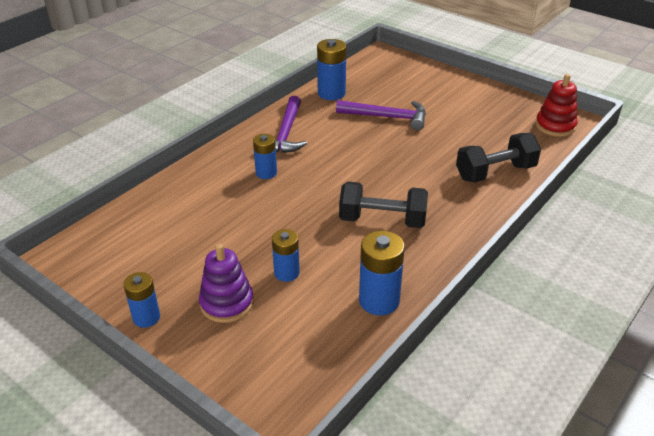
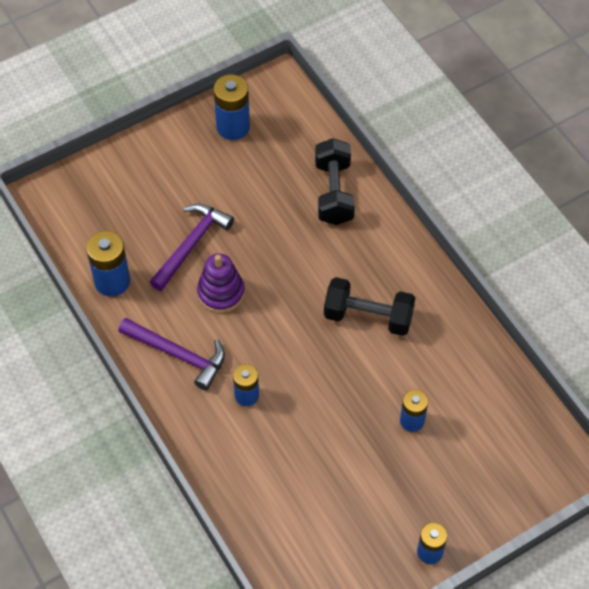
camera: 70 degrees left, 20 degrees up
purple stacking toy [199,244,254,323] -> purple stacking toy moved to [197,253,245,313]
black dumbbell [339,182,428,228] -> black dumbbell turned 75 degrees clockwise [324,277,415,336]
blue battery [359,231,405,316] -> blue battery moved to [214,74,250,140]
red stacking toy [536,74,578,137] -> none

